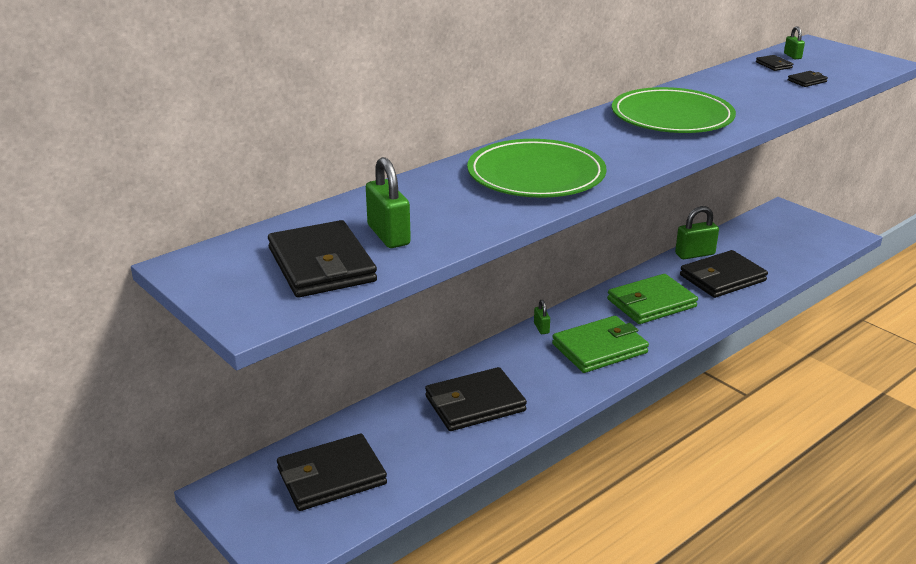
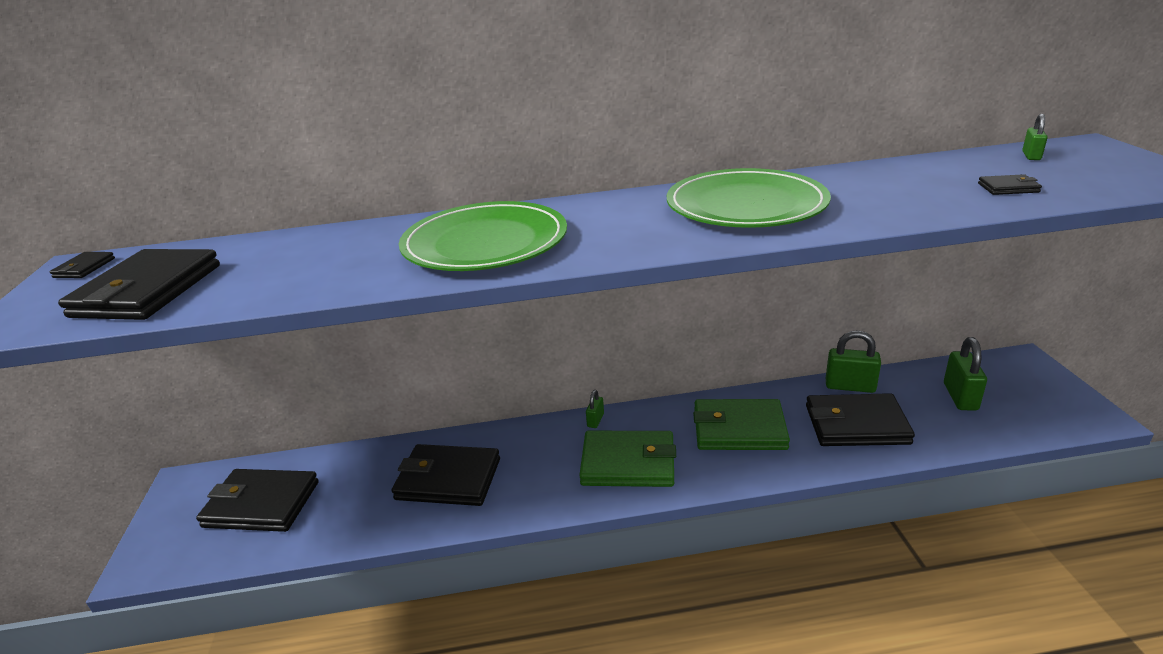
camera: 35 degrees right, 0 degrees up
green padlock [366,157,411,248] -> green padlock moved to [944,337,987,411]
black wallet [756,55,793,71] -> black wallet moved to [49,252,115,278]

